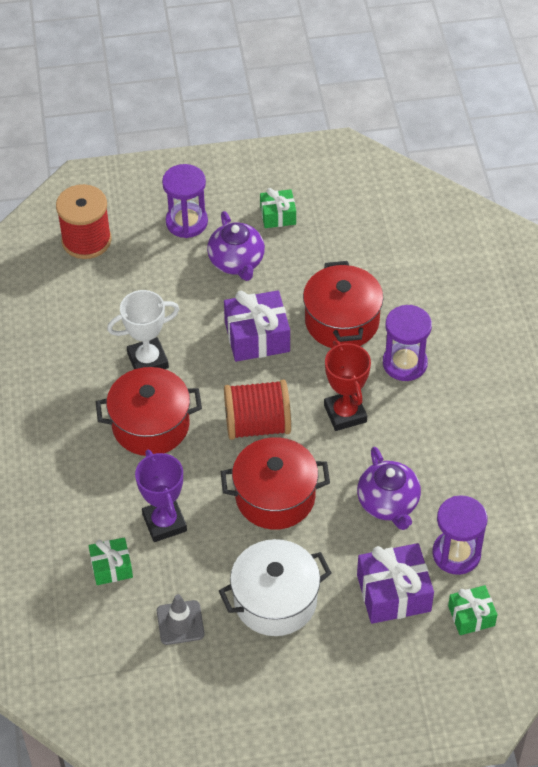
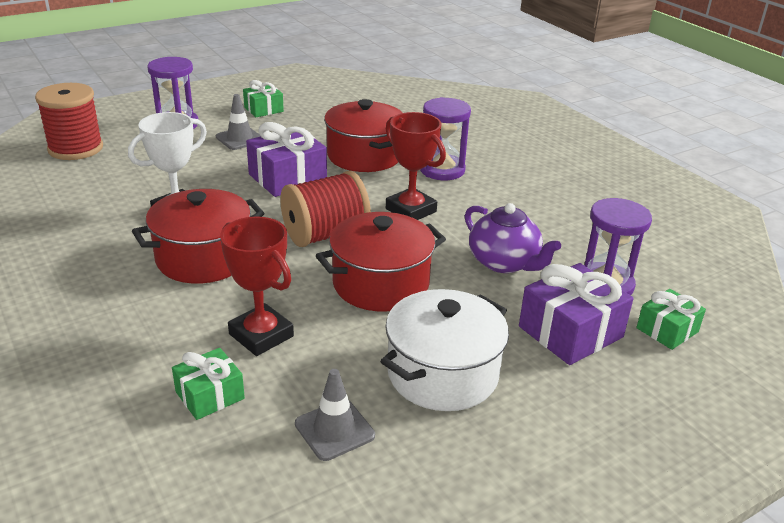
camera: 25 degrees left, 20 degrees down
purple trophy [135,450,187,542] -> red trophy [220,216,294,356]
purple teapot [207,211,265,281] -> grey traffic cone [216,94,260,150]

